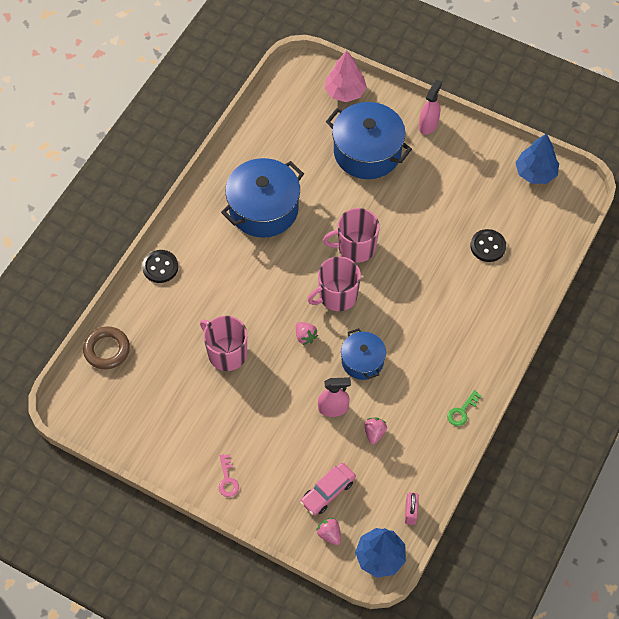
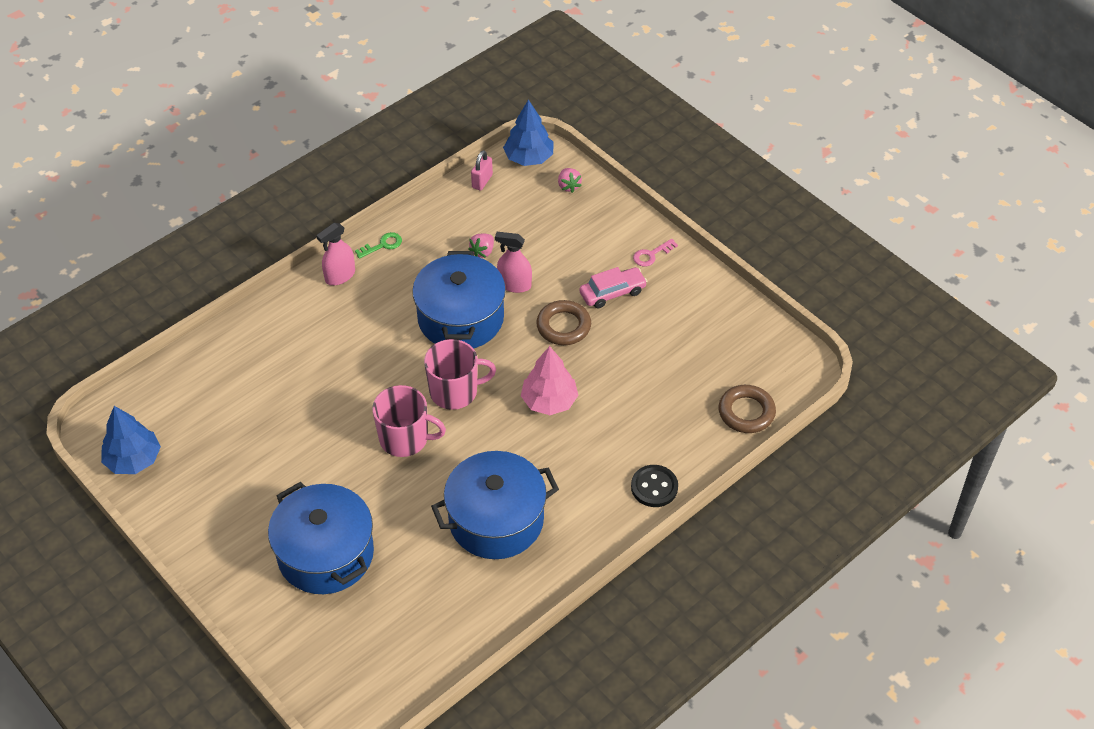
camera: 160 degrees left, 10 degrees down
pink mug [200,316,247,371] -> none
pink key [219,454,239,497] -> pink key turned 135 degrees counterclockwise [633,239,678,267]
pink strawberry [296,322,318,345] -> none
pink car [300,463,356,515] -> pink car moved to [579,267,647,308]
pink tree [324,51,367,102] -> pink tree moved to [521,346,579,415]
blue pot [341,328,386,380] -> blue pot [412,251,506,348], size x1.74
pink spray bottle [419,79,442,135] -> pink spray bottle moved to [316,223,355,285]
black button [470,229,506,262] -> none
none -> brown ring [536,300,591,345]

